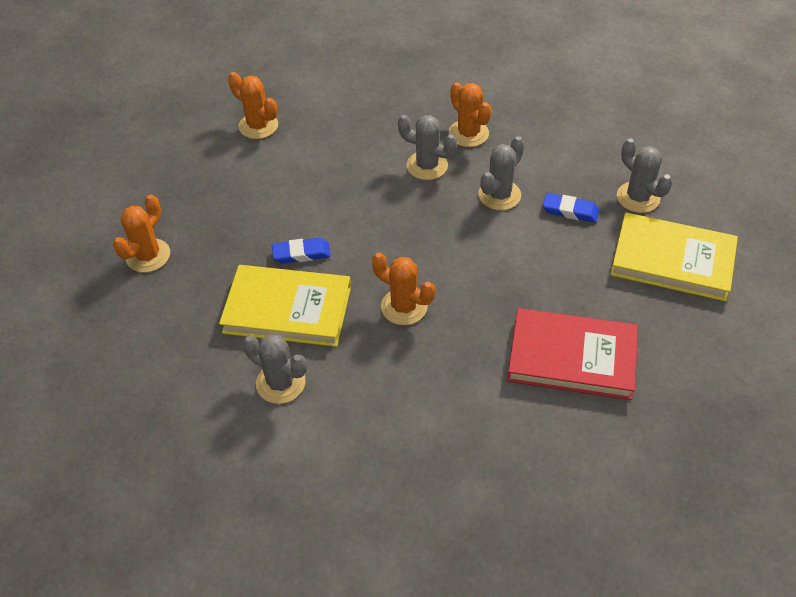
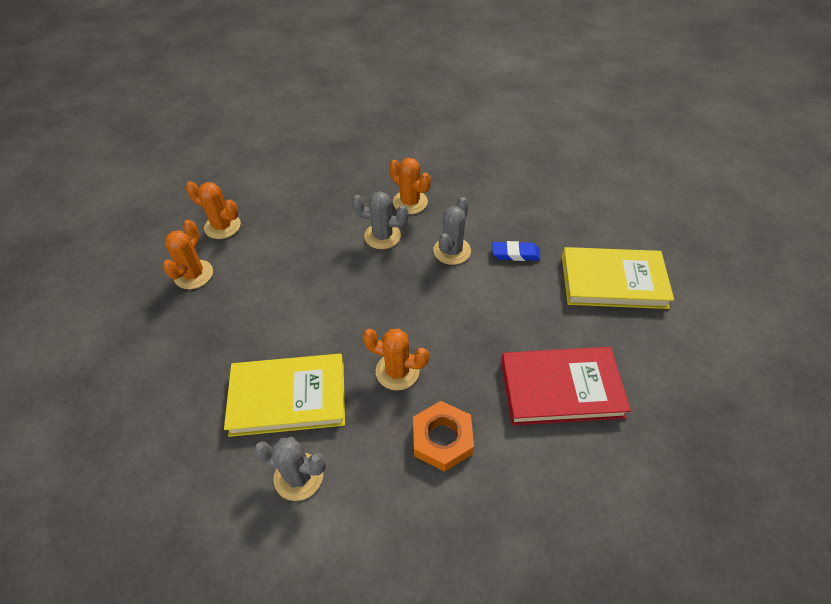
camera: 15 degrees left, 0 degrees up
orange cactus [113,195,170,273] -> orange cactus moved to [163,220,213,289]
blue eraser [272,238,331,264] -> none
grey cactus [617,138,673,213] -> none
none -> orange nut [413,401,474,472]

